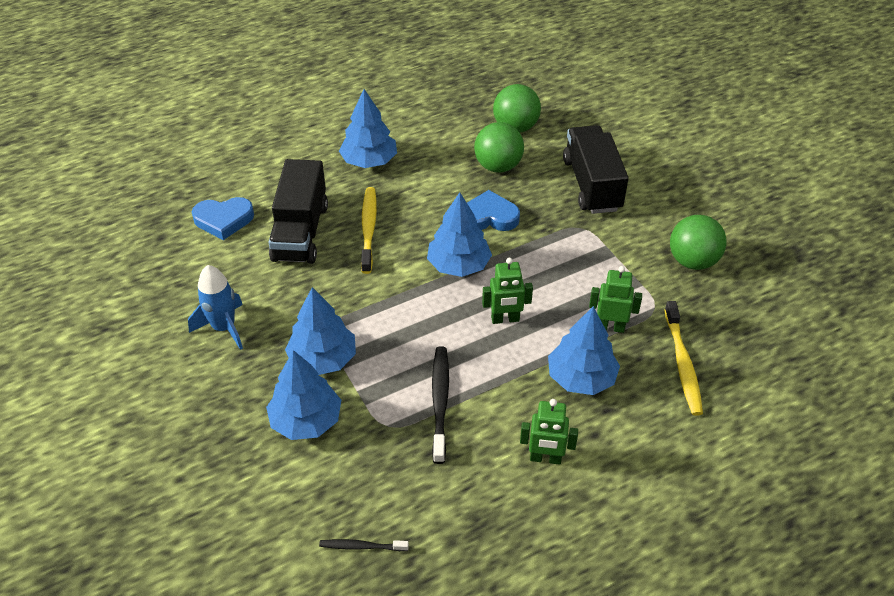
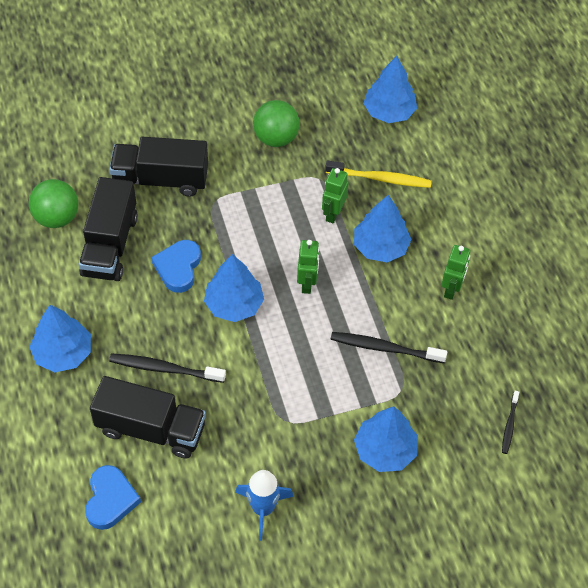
camera: 80 degrees left, 10 degrees up
blue tree [285,287,356,375] -> blue tree moved to [363,56,417,123]
yellow toothbrush [361,187,377,274] -> black toothbrush [109,353,226,383]
green ball [474,122,524,173] -> black truck [79,177,138,281]

